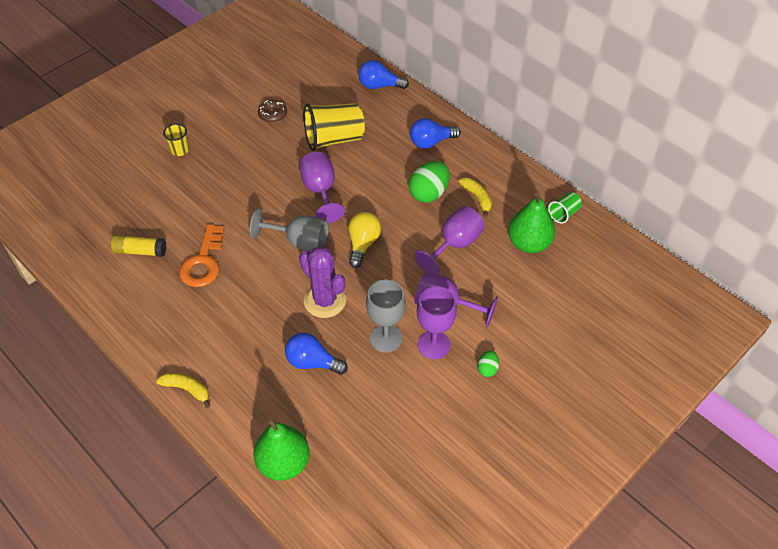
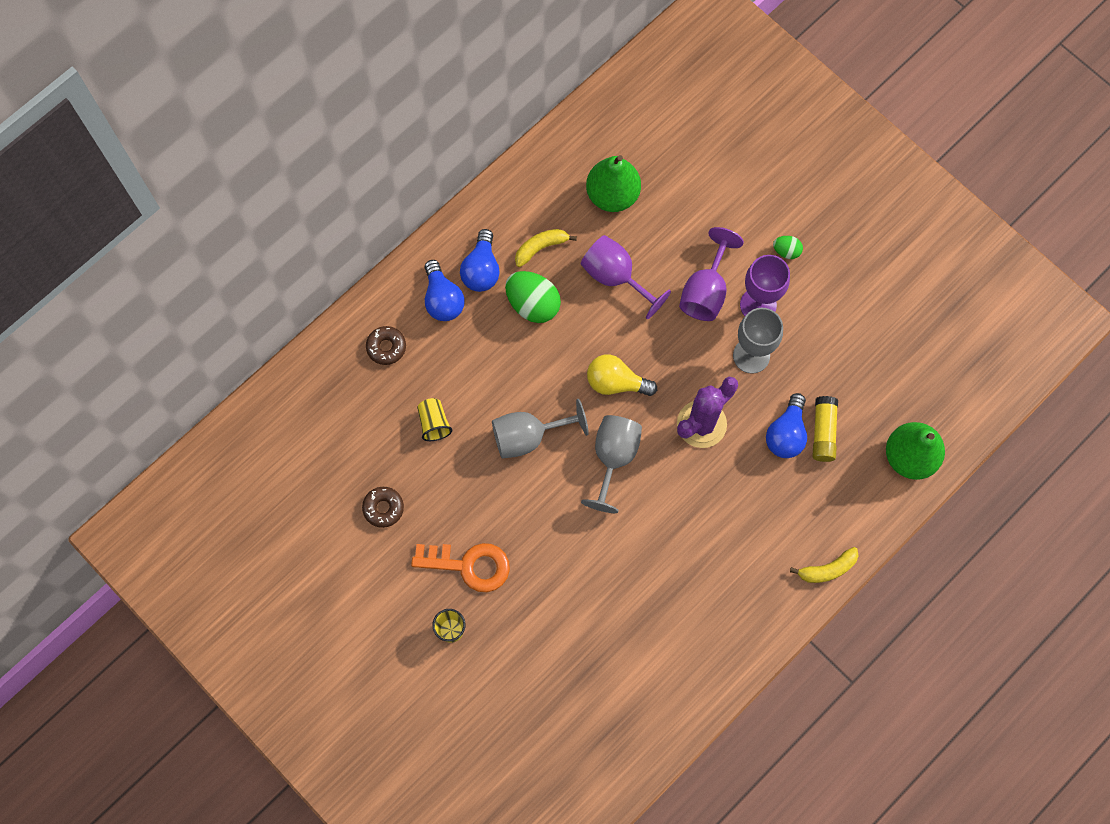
camera: 90 degrees left, 20 degrees up
yellow glue stick [111,235,166,257] -> yellow glue stick moved to [812,396,838,462]
yellow banana [156,372,210,408] -> yellow banana turned 135 degrees counterclockwise [790,547,859,583]
orange key [179,224,225,287] -> orange key moved to [411,543,510,592]
purple goblet [299,152,345,223] -> grey goblet [492,399,589,459]
yellow cup [304,103,365,151] -> yellow cup [417,398,452,441], size x0.49
blue light bulb [358,60,409,89] -> blue light bulb moved to [460,229,500,292]
green cup [548,192,582,223] -> none
none -> brown donut [366,326,406,365]

